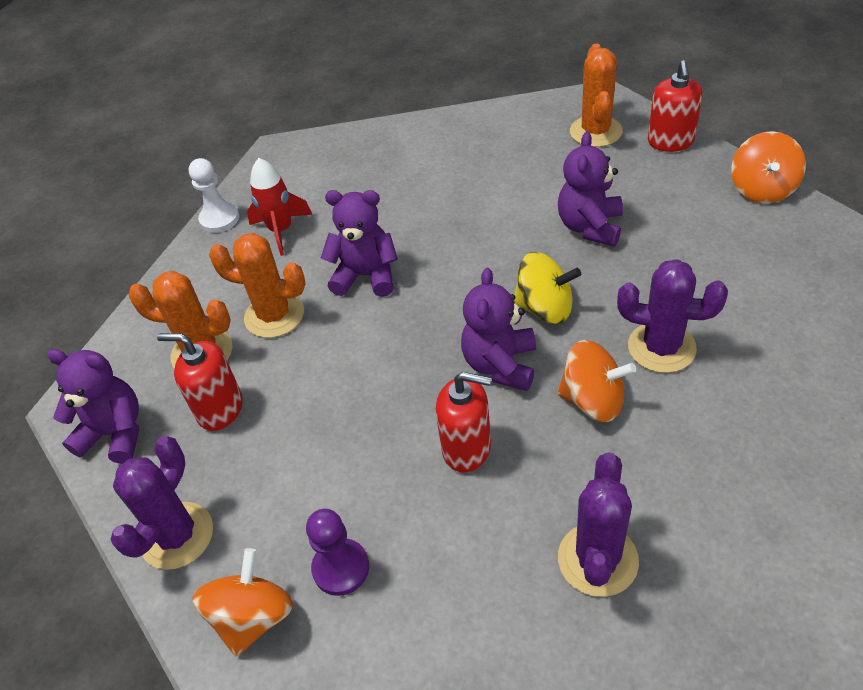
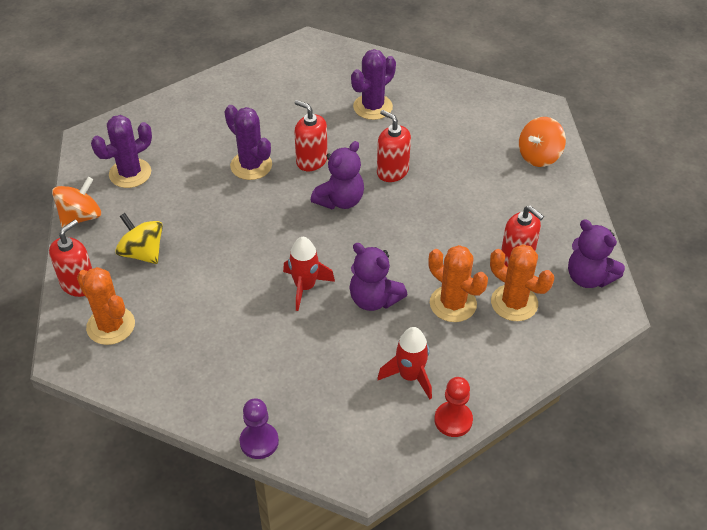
camera: 155 degrees left, 0 degrees up
purple cactus [111,436,213,570] -> purple cactus moved to [91,115,152,188]
white pawn [189,158,239,233] -> red pawn [434,377,473,437]
purple pawn [306,509,369,596] -> purple pawn moved to [239,398,279,459]
yellow spinning top [514,252,581,324] -> yellow spinning top moved to [115,213,163,264]
orange spinning top [557,340,636,422] -> red soap dispenser [294,100,328,171]
purple teddy bear [558,132,623,246] -> none
orange cactus [570,44,623,147] -> orange cactus turned 75 degrees counterclockwise [77,267,135,345]
none -> red rocket [283,237,335,311]

